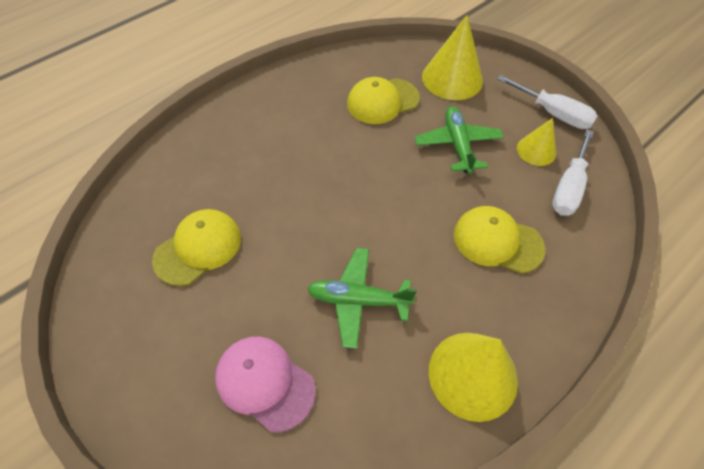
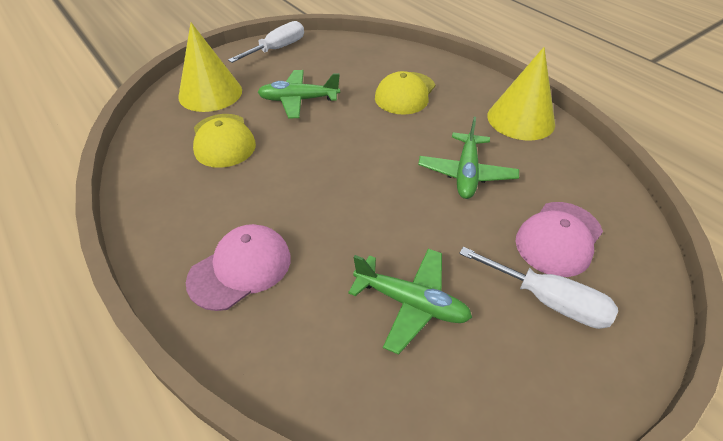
camera: 85 degrees left, 10 degrees down
yellow cap [152,209,241,286] -> green plane [348,249,472,355]
yellow cone [517,118,556,166] -> none
white screwdriver [552,129,594,216] -> white screwdriver moved to [459,247,618,329]
none -> pink cap [186,224,291,311]

